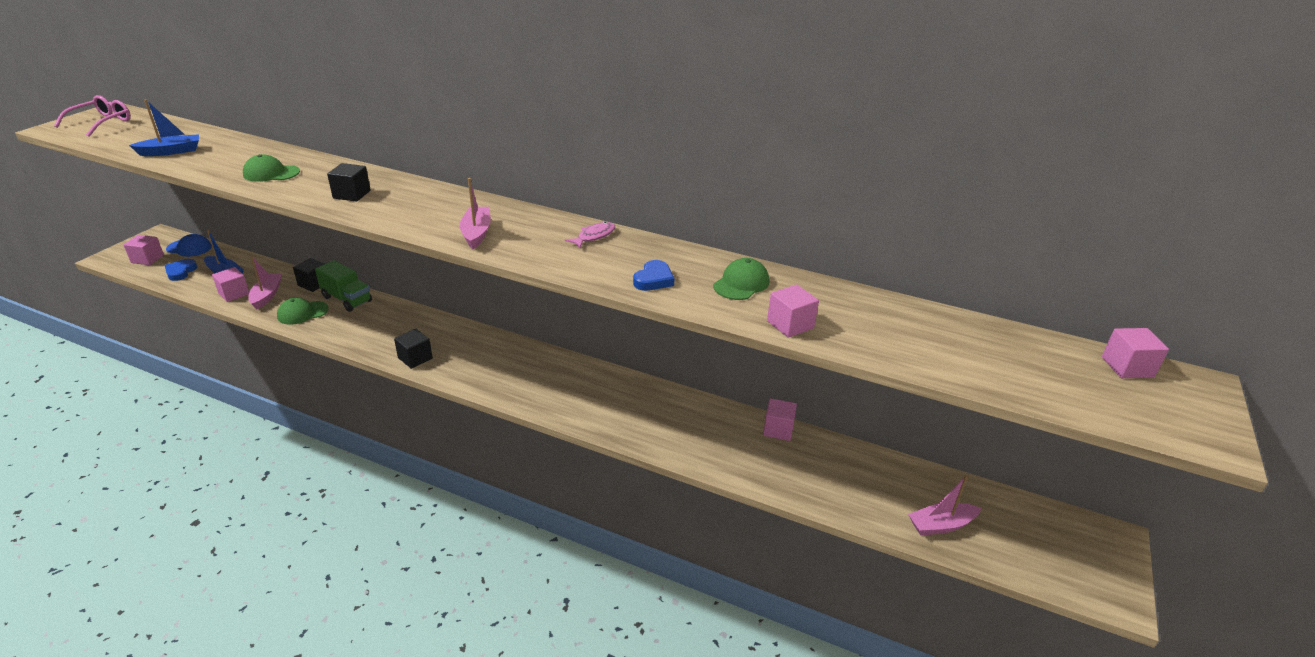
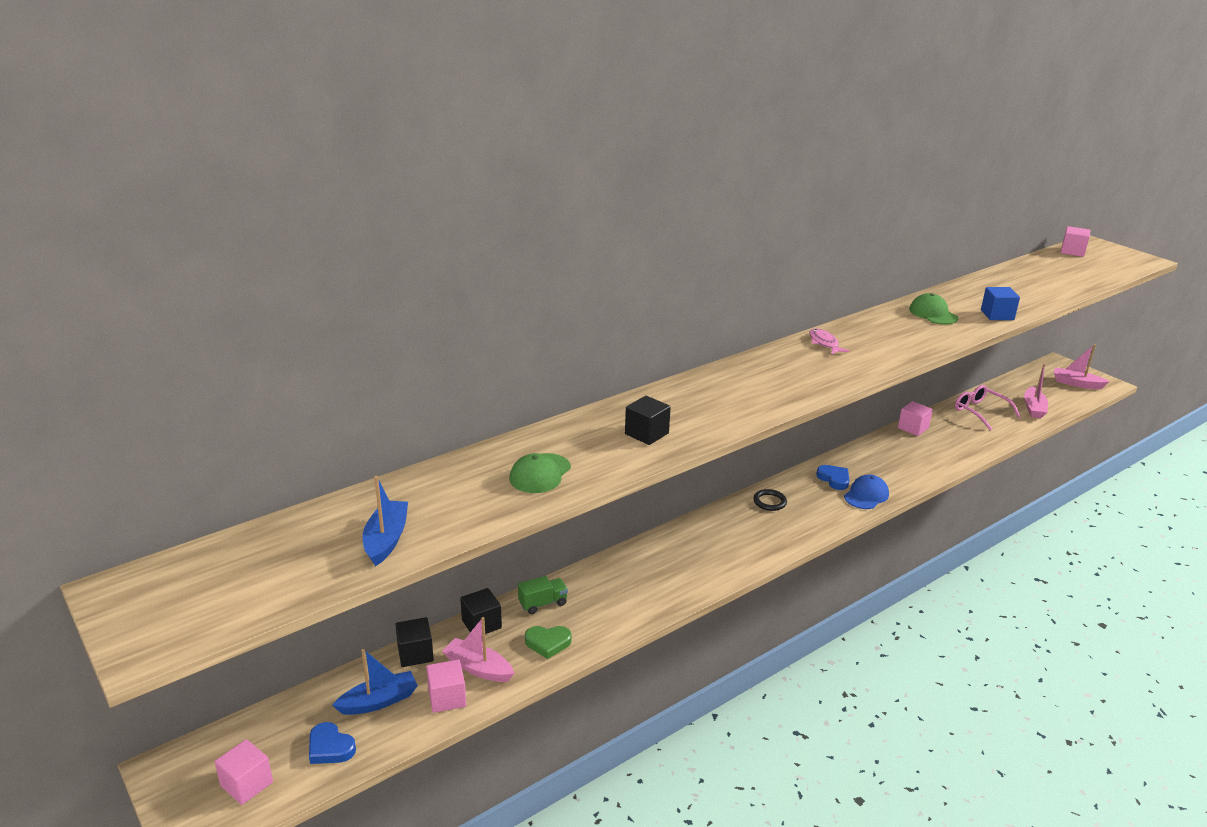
camera: 60 degrees left, 5 degrees down
pink glasses [54,95,131,137] -> pink glasses moved to [955,385,1021,431]
blue cap [166,234,212,257] -> blue cap moved to [844,474,889,509]
green cap [277,298,329,325] -> green heart [525,626,572,659]
green truck [315,260,372,312] -> green truck [518,576,568,614], size x0.65
black cube [394,329,433,369] -> black cube moved to [395,617,434,667]
pink boat [460,178,491,249] -> pink boat moved to [1054,344,1110,389]
blue heart [633,260,675,291] -> blue heart moved to [816,465,849,490]
pink cube [767,285,819,338] -> blue cube [981,287,1020,320]
none -> black ring [753,489,787,511]

